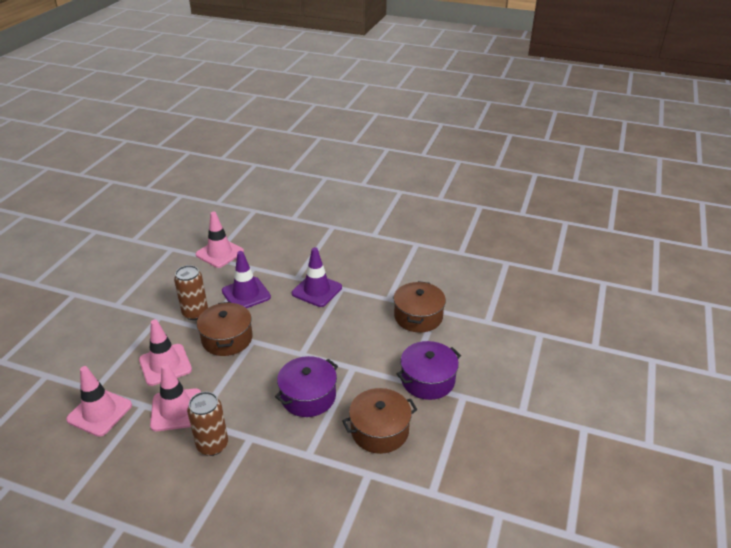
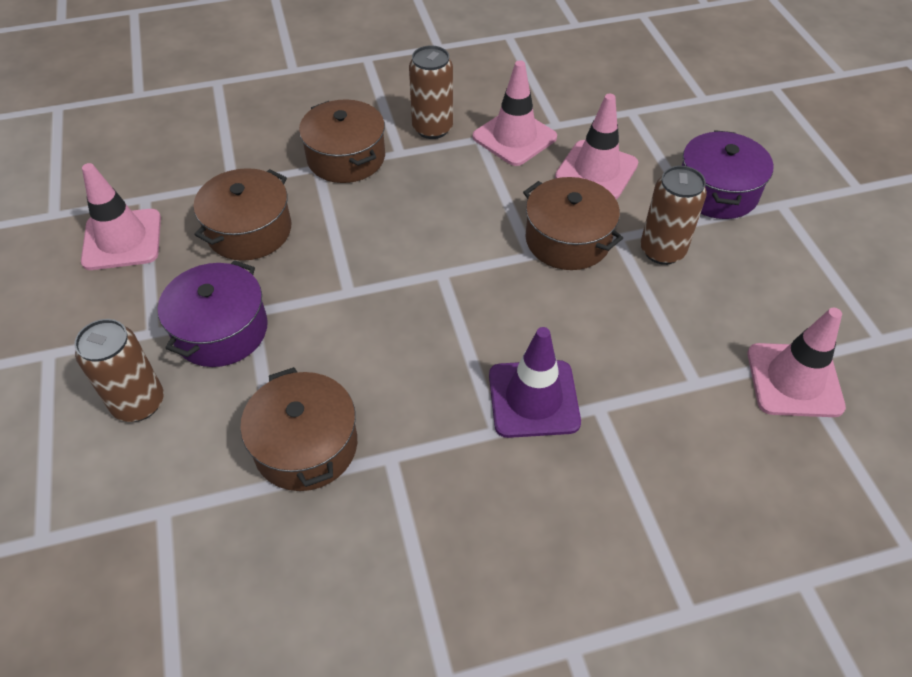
camera: 145 degrees right, 15 degrees up
pink traffic cone [66,366,132,437] -> pink traffic cone moved to [81,163,161,270]
purple traffic cone [222,251,271,308] -> none
purple pot [275,356,338,417] -> purple pot moved to [682,130,774,219]
none -> brown can [74,319,164,422]
none -> brown pot [299,99,385,183]

